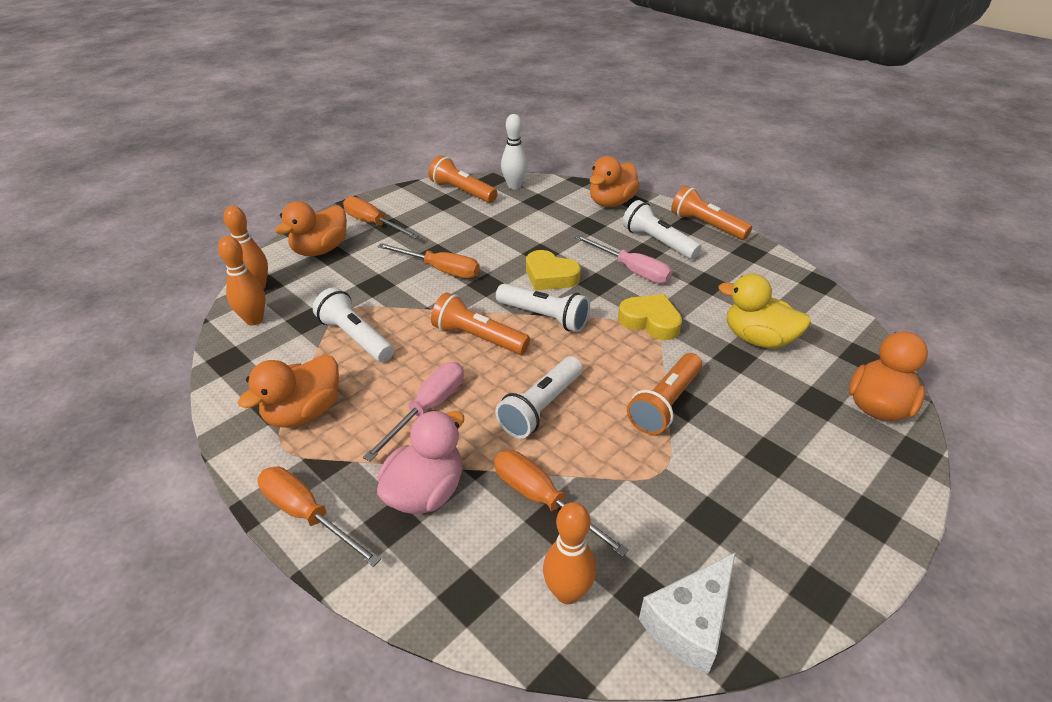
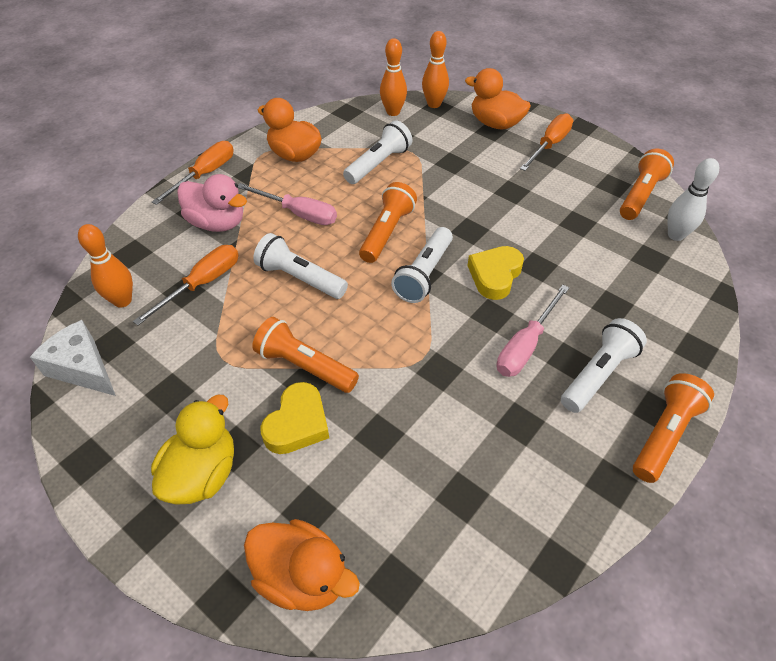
camera: 85 degrees right, 10 degrees up
orange screwdriver [377,243,480,278] -> none
orange duck [590,156,640,207] -> none
yellow heart [618,294,682,340] -> yellow heart moved to [260,382,329,454]
yellow duck [718,274,811,349] -> yellow duck moved to [151,395,234,505]

